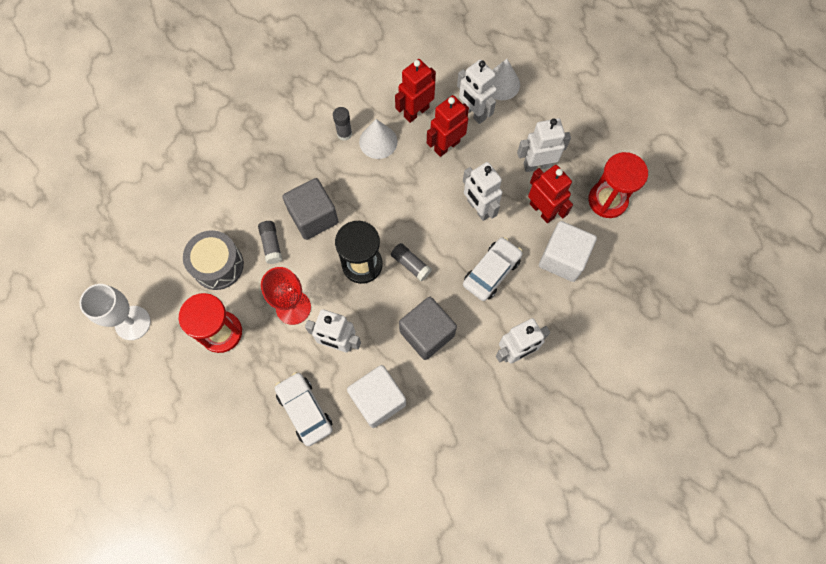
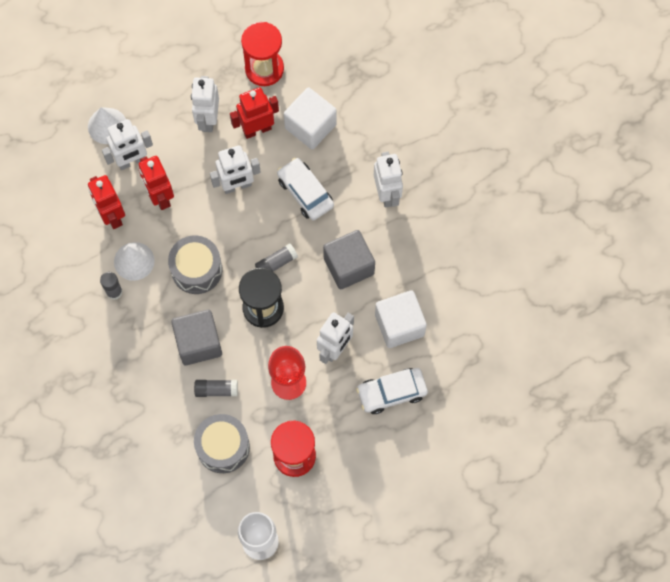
camera: 75 degrees left, 0 degrees up
none -> grey drum [168,235,222,294]

